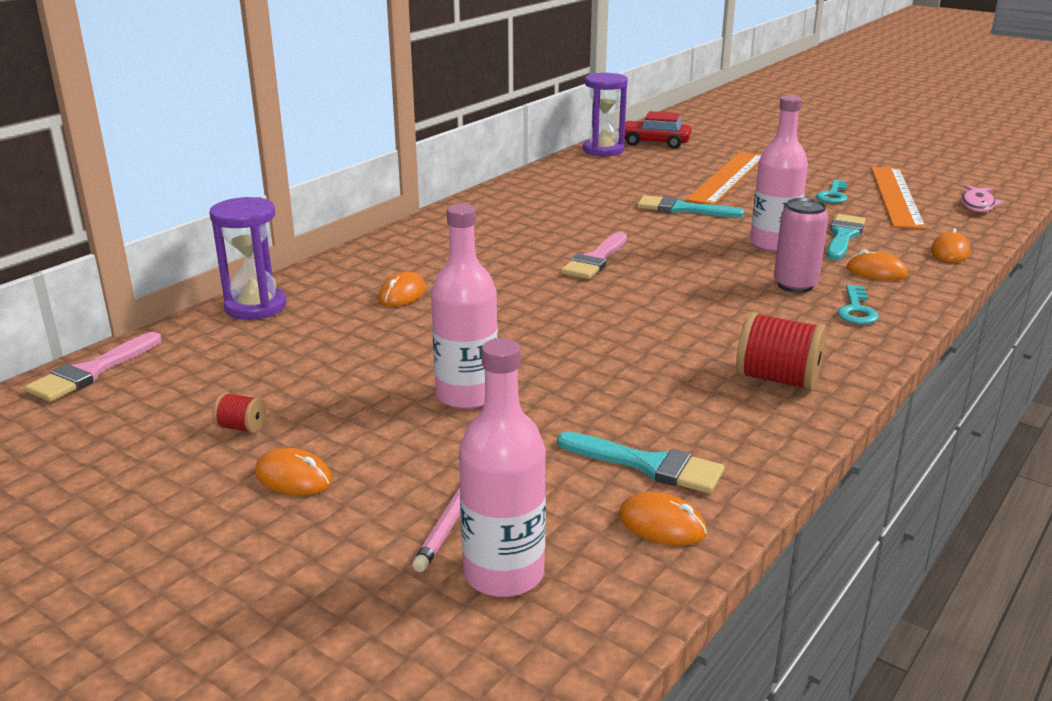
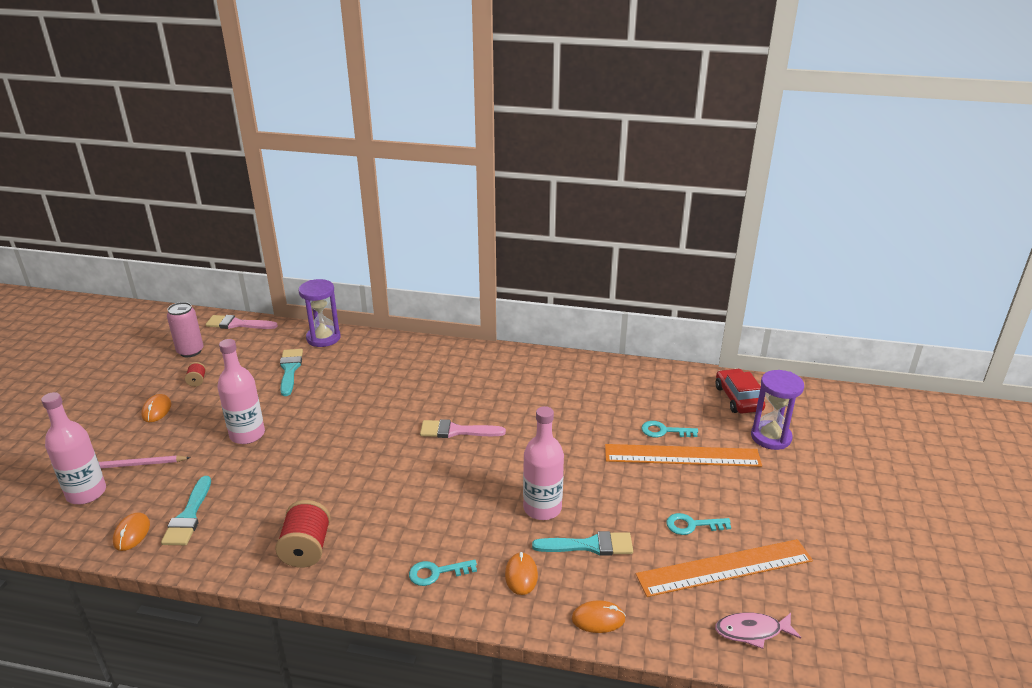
camera: 65 degrees right, 5 degrees up
orange mouse [378,272,426,307] -> none
purple hourglass [583,73,628,156] -> purple hourglass moved to [751,370,804,450]
turquoise brush [637,195,744,218] -> turquoise brush moved to [280,349,303,396]
pink can [774,198,829,293] -> pink can moved to [167,302,203,357]
none -> turquoise key [641,421,698,438]

